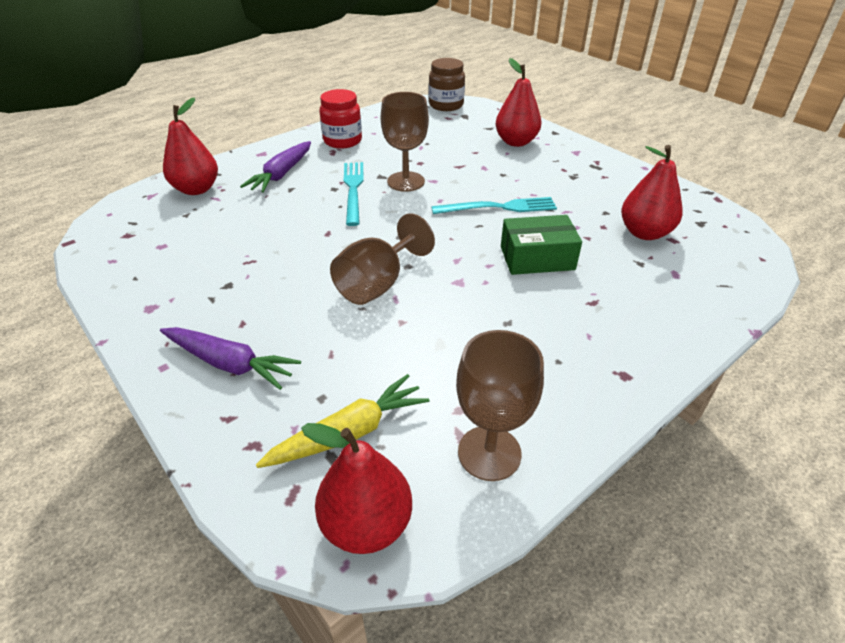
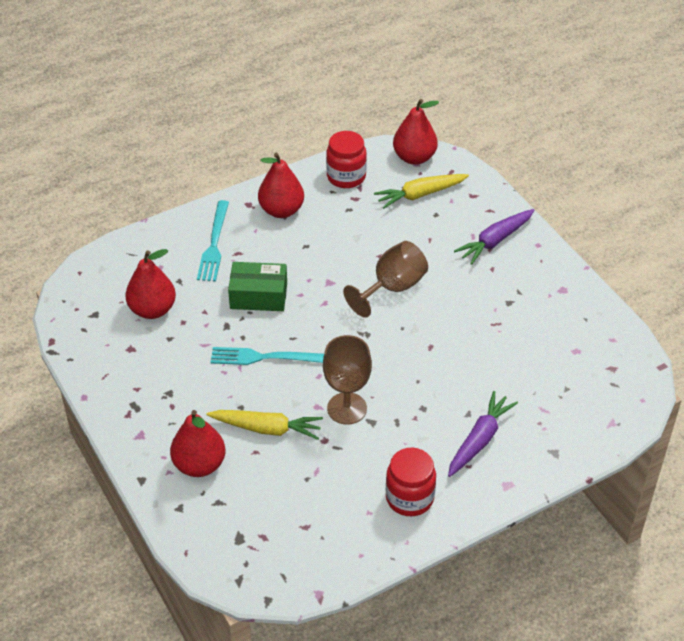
camera: 170 degrees left, 5 degrees up
purple carrot [160,327,301,390] -> purple carrot turned 75 degrees counterclockwise [454,209,535,265]
red pear [163,97,218,195] -> red pear moved to [258,152,304,218]
turquoise fork [344,162,364,226] -> turquoise fork moved to [197,200,229,281]
brown jar [429,58,465,111] -> none
brown goblet [456,330,544,481] -> red jar [326,131,367,188]
none -> yellow carrot [207,410,323,440]

